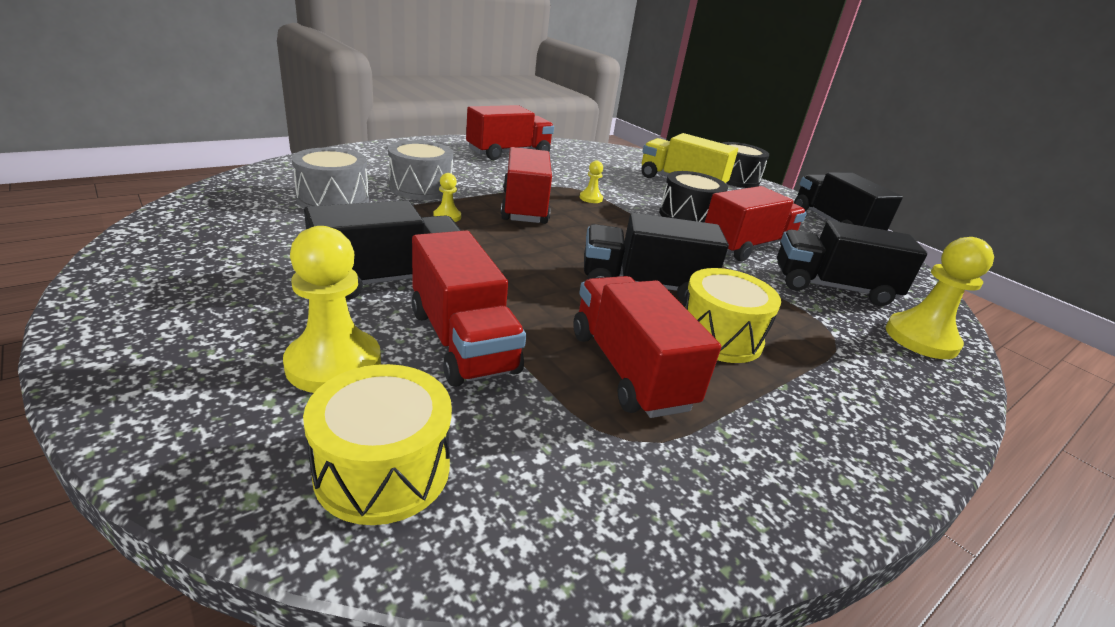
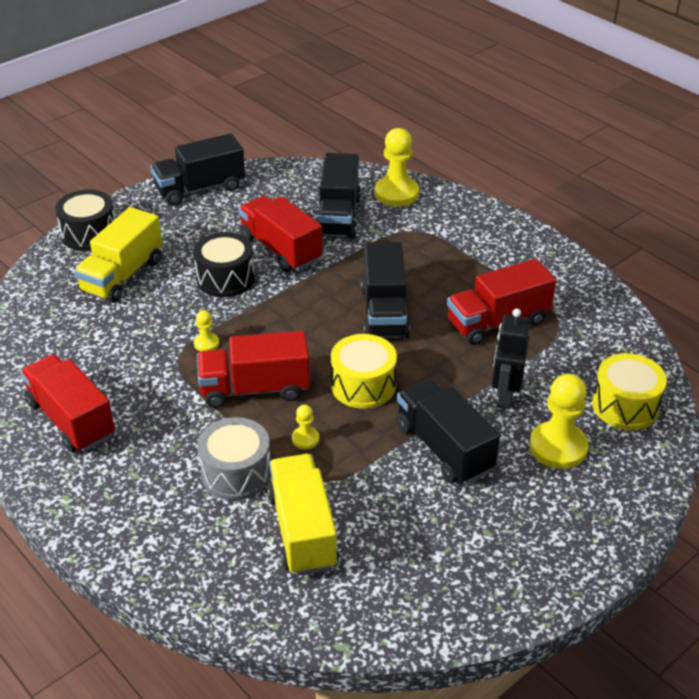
camera: 90 degrees left, 10 degrees up
grey drum [292,148,369,208] -> yellow truck [267,454,338,576]
red truck [412,230,526,387] -> black robot [492,309,530,409]
yellow drum [683,268,781,363] -> yellow drum moved to [331,334,397,409]

